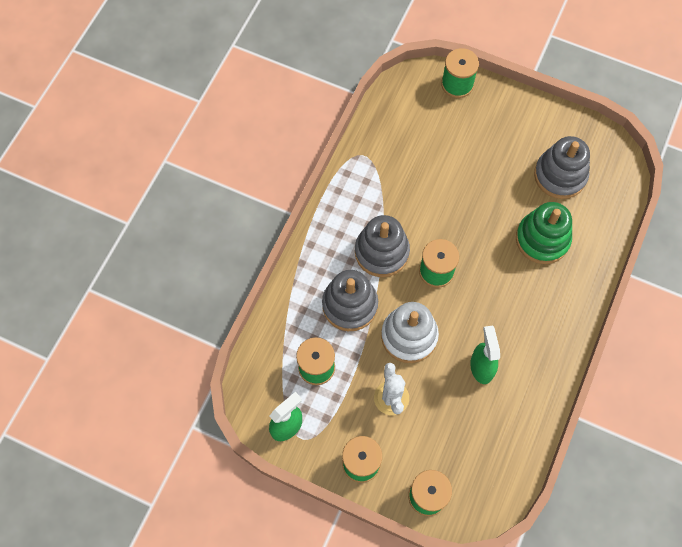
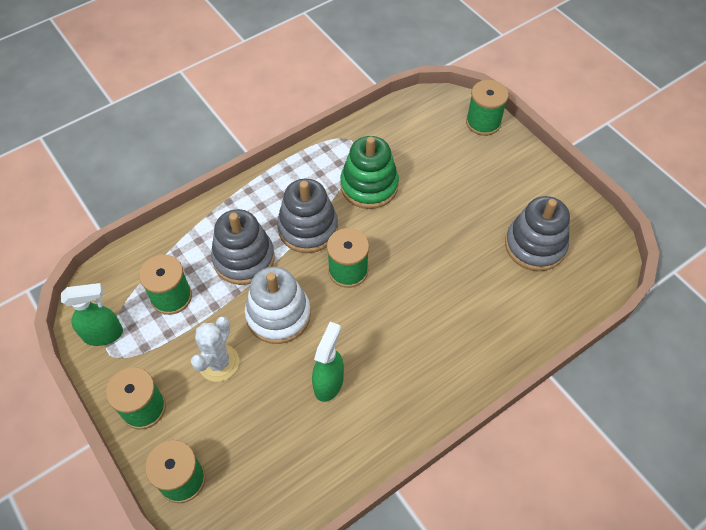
camera: 30 degrees right, 10 degrees down
green stacking toy [516,202,572,264] -> green stacking toy moved to [340,136,399,209]

